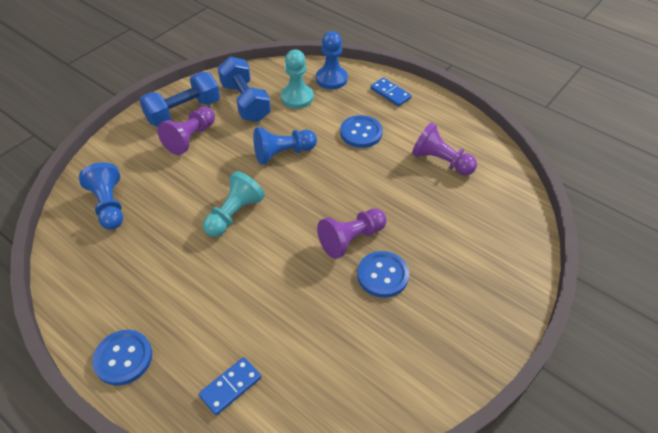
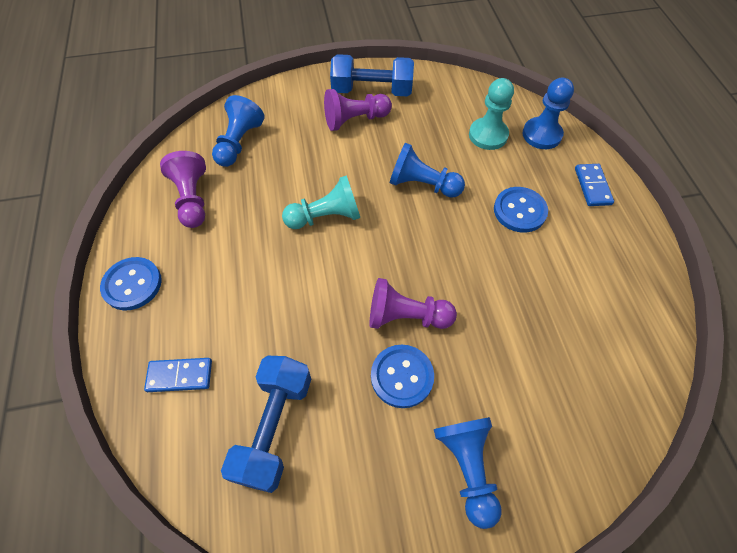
camera: 40 degrees right, 10 degrees up
blue dumbbell [218,57,271,122] -> blue dumbbell moved to [221,356,311,493]
purple pawn [412,123,477,175] -> purple pawn moved to [160,151,206,228]
none -> blue pawn [434,417,501,529]

